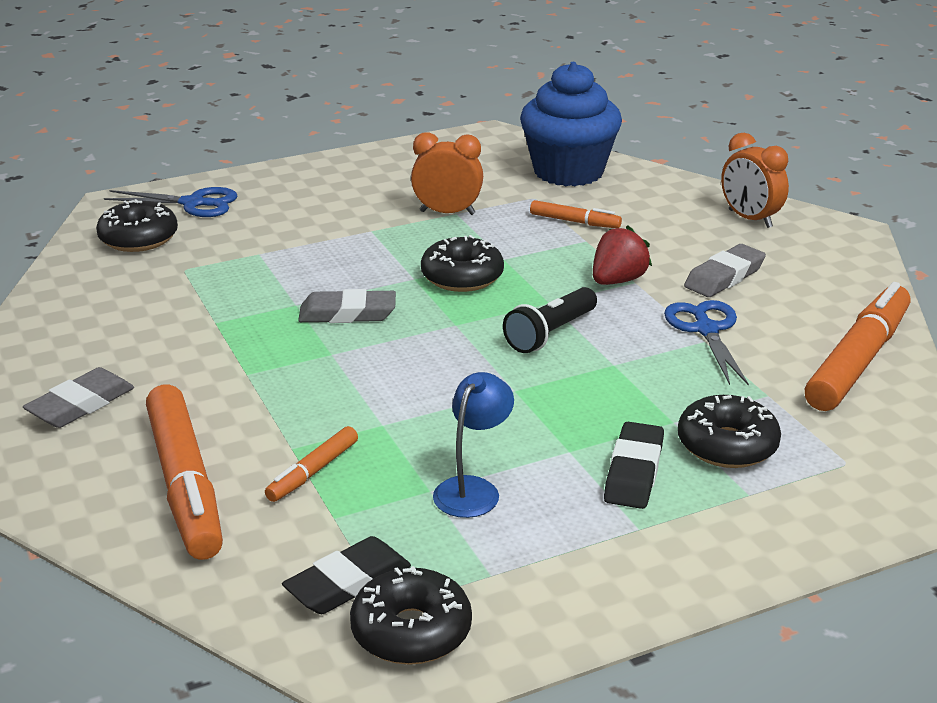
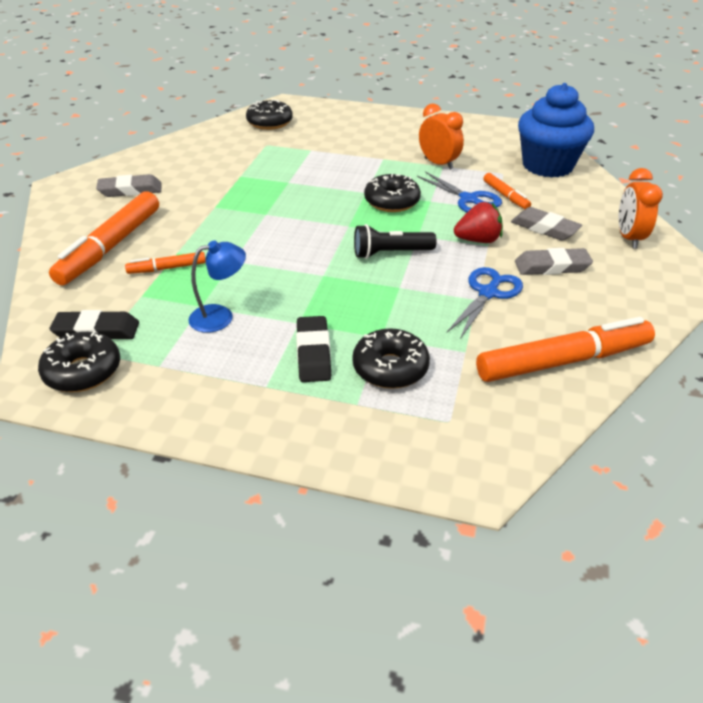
camera: 40 degrees right, 10 degrees up
blue scissors [104,187,237,217] -> blue scissors moved to [417,171,502,213]
grey eraser [298,289,396,323] -> grey eraser moved to [511,207,582,241]
black eraser [604,422,664,509] -> black eraser turned 60 degrees counterclockwise [296,316,331,382]

